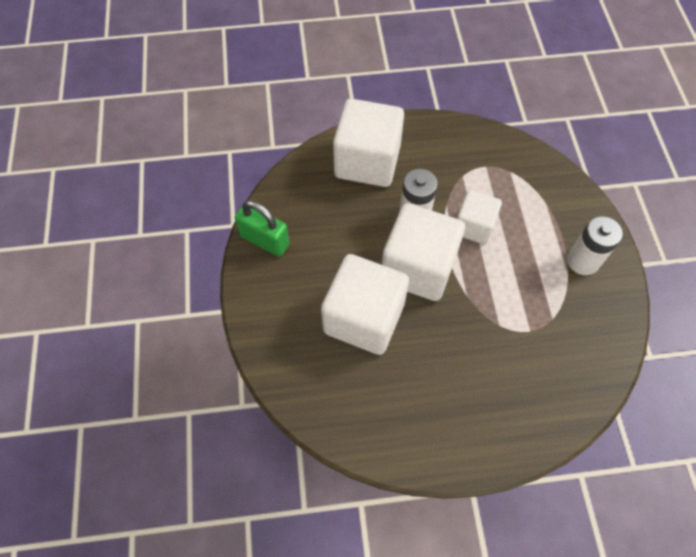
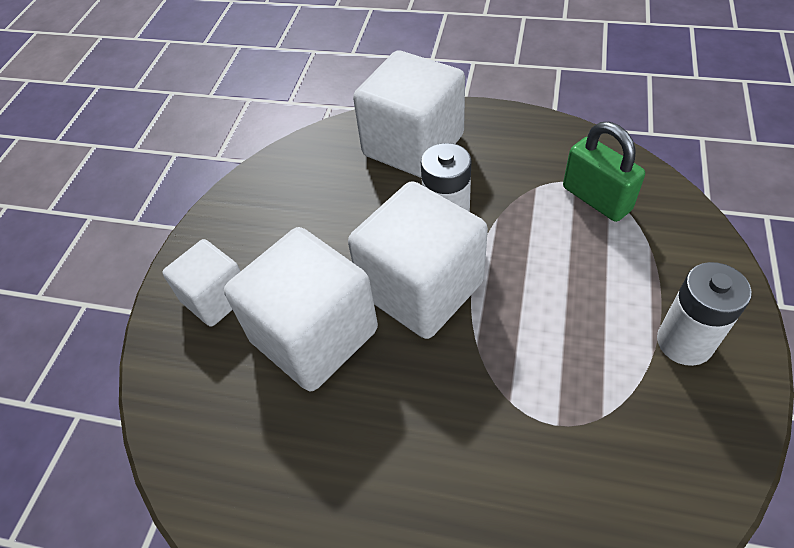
camera: 25 degrees right, 10 degrees down
green padlock [235,200,290,257] -> green padlock moved to [563,122,645,222]
white cube [457,190,502,244] -> white cube moved to [162,239,241,327]

